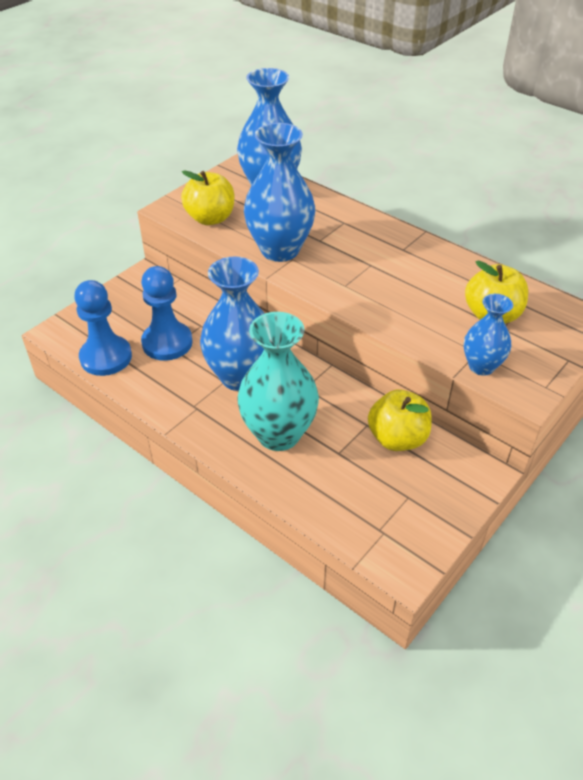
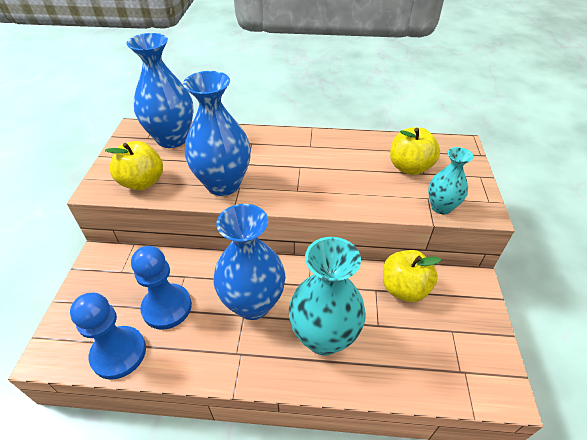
camera: 35 degrees left, 0 degrees up
blue vase [464,294,513,376] -> turquoise vase [428,147,474,214]

